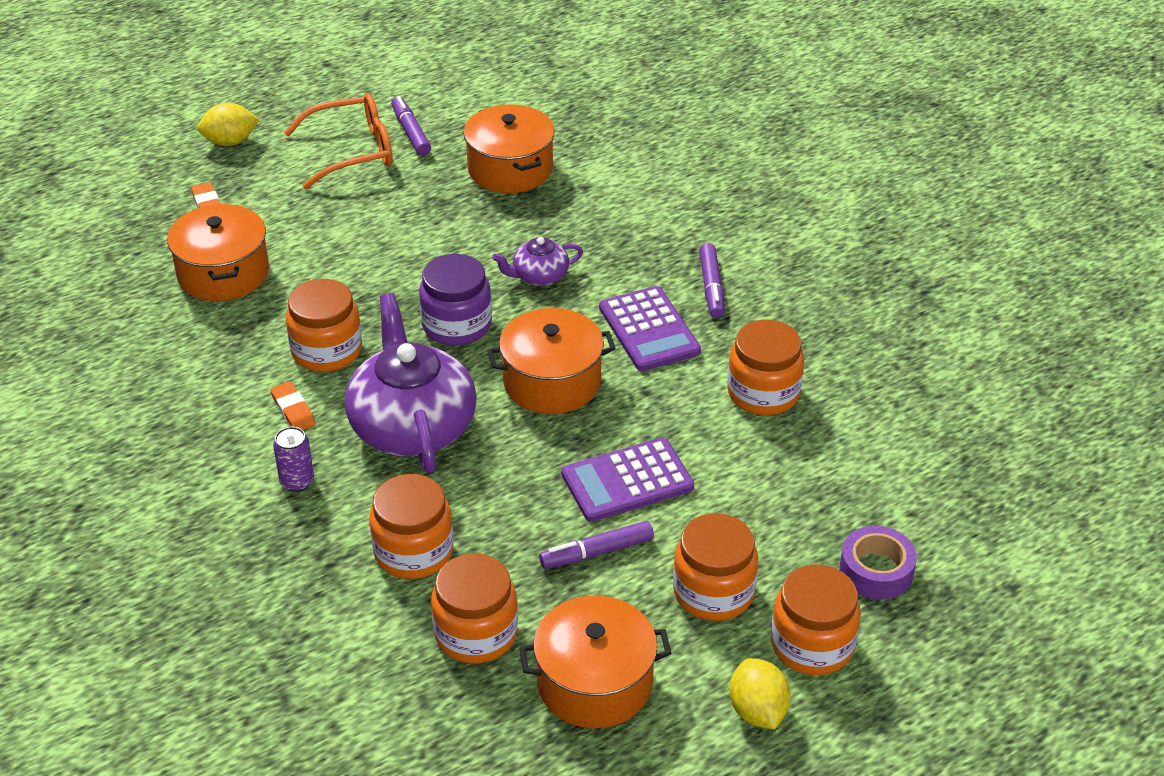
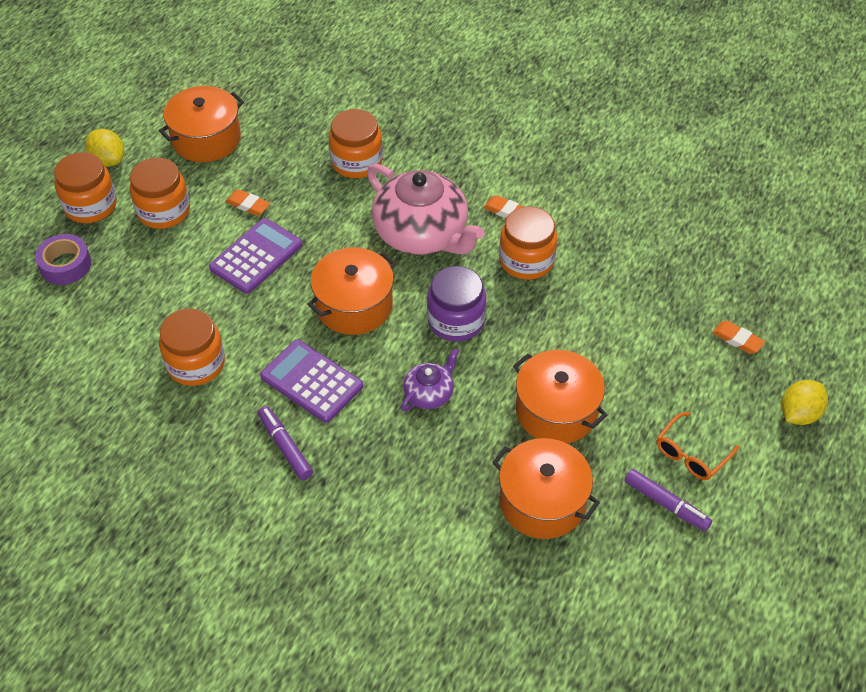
camera: 150 degrees right, 10 degrees up
orange pot [167,204,269,301] -> orange pot moved to [513,350,608,444]
purple can [273,427,314,492] -> none
orange glasses [284,93,393,189] -> orange glasses [657,412,739,480], size x0.64
purple teapot [345,293,477,473] -> pink teapot [367,164,485,255]
orange jar [431,553,518,663] -> none
purple marker [539,521,654,569] -> orange eraser [226,189,270,216]

